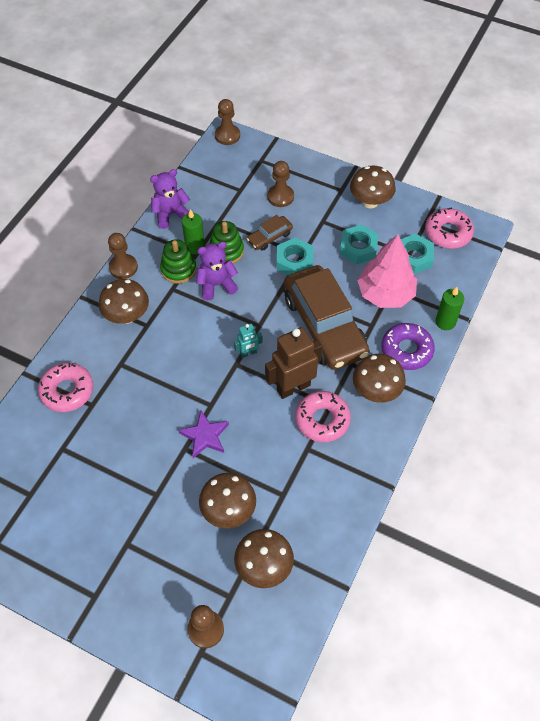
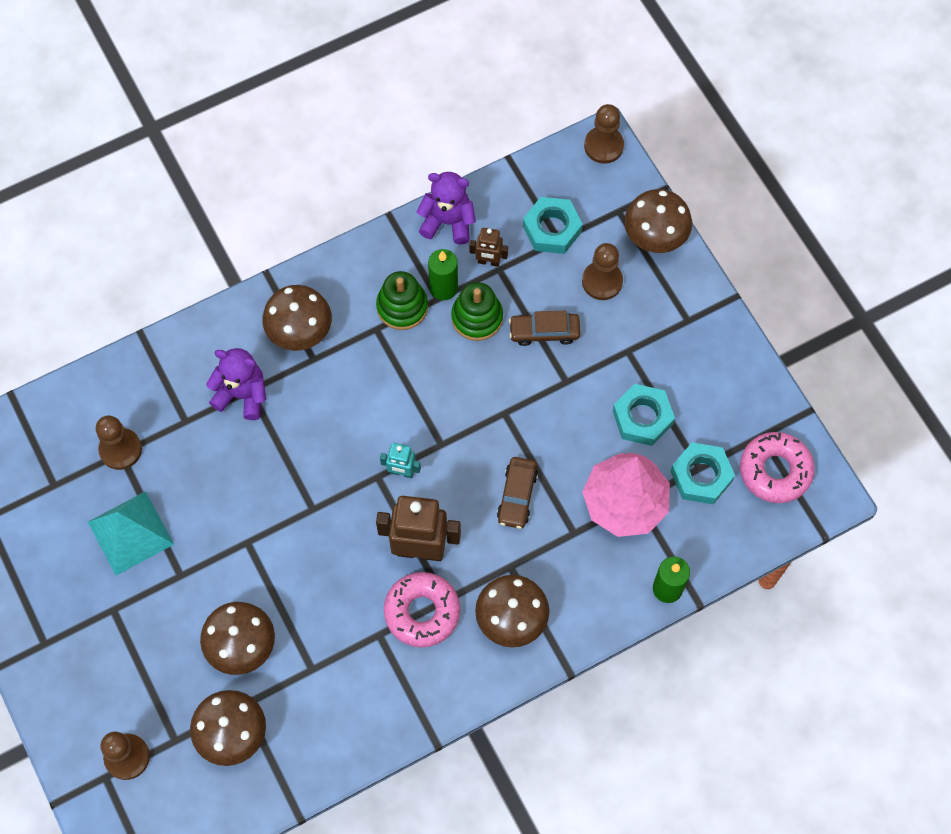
camera: 35 degrees right, 10 degrees up
pink donut [38,363,93,412] -> none
brown pawn [108,233,138,279] -> brown pawn moved to [96,416,142,470]
purple star [178,411,229,458] -> none
purple teddy bear [196,242,238,300] -> purple teddy bear moved to [206,348,266,420]
turquoise nut [277,238,313,275] -> turquoise nut moved to [523,197,583,254]
brown car [284,265,369,370] -> brown car [497,457,538,529], size x0.44
brown mushroom [350,166,396,208] -> brown mushroom moved to [624,189,692,253]
purple donut [381,323,435,370] -> none
none -> turquoise pyramid [88,491,174,575]
none -> brown robot [469,228,508,267]

